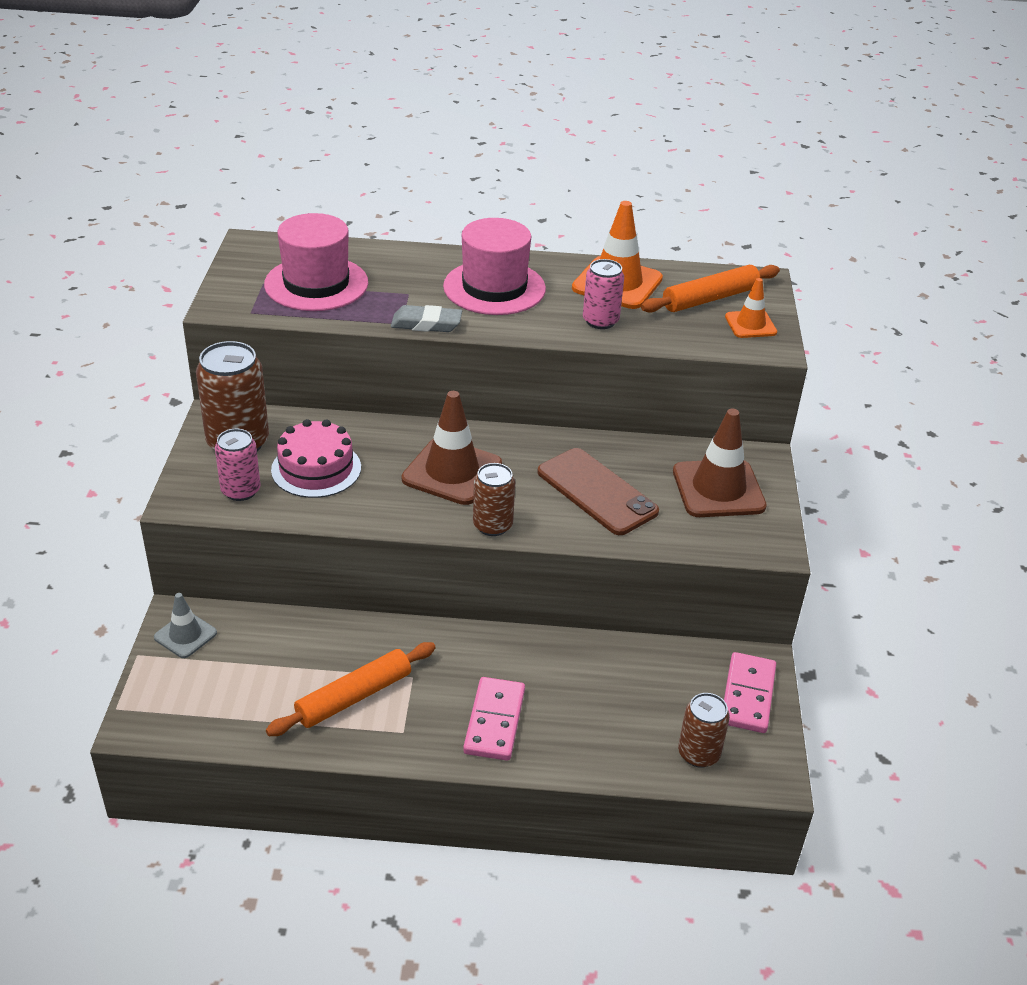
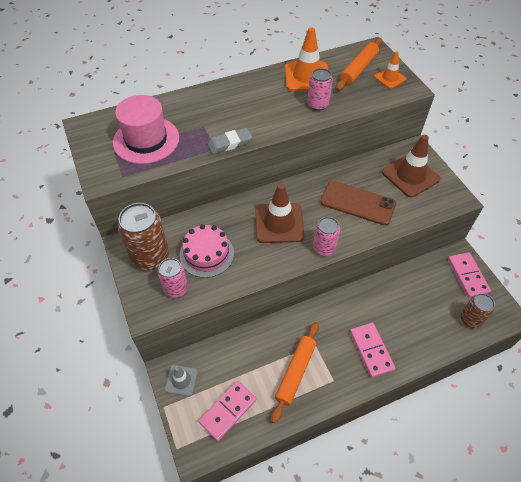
camera: 25 degrees left, 15 degrees up
pink hat [443,218,546,315] -> none
brown can [473,463,515,536] -> pink can [313,217,340,256]
none -> pink domino [199,381,256,441]

